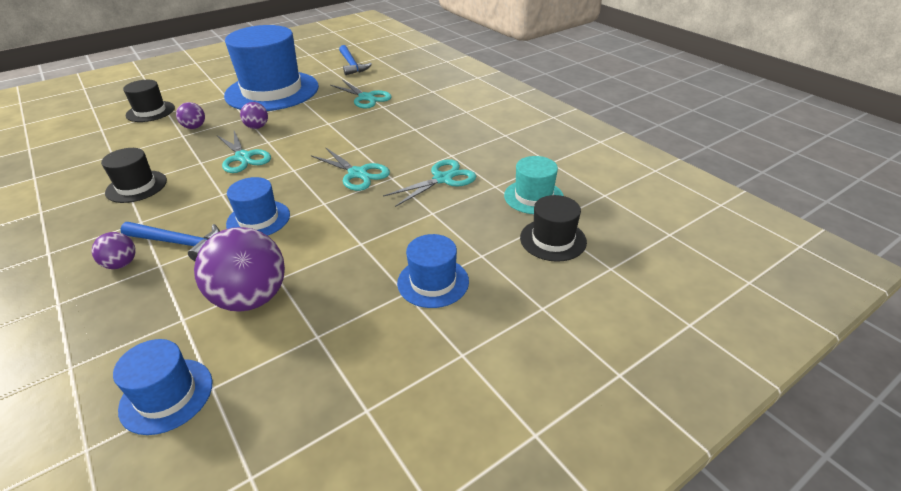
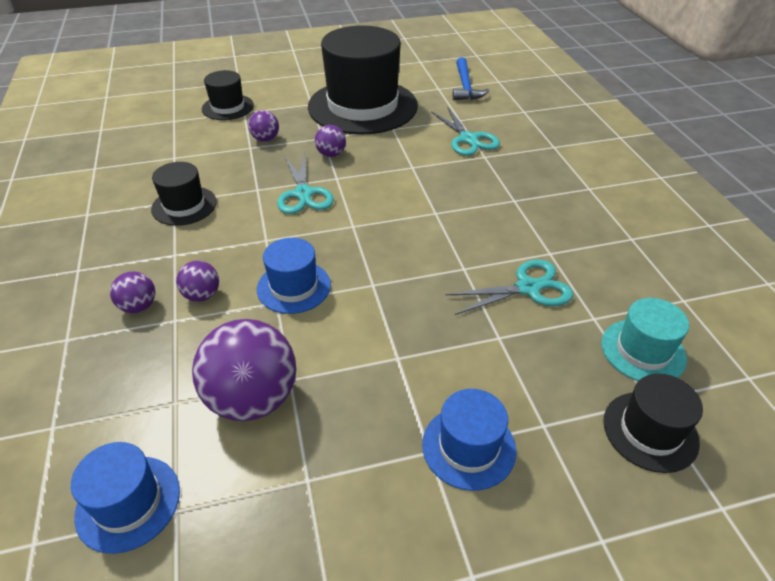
camera: 20 degrees right, 5 degrees up
blue hammer [120,222,220,261] -> purple ball [176,261,219,302]
blue hat [224,25,319,111] -> black hat [308,25,418,135]
turquoise scissors [311,147,390,191] -> none

